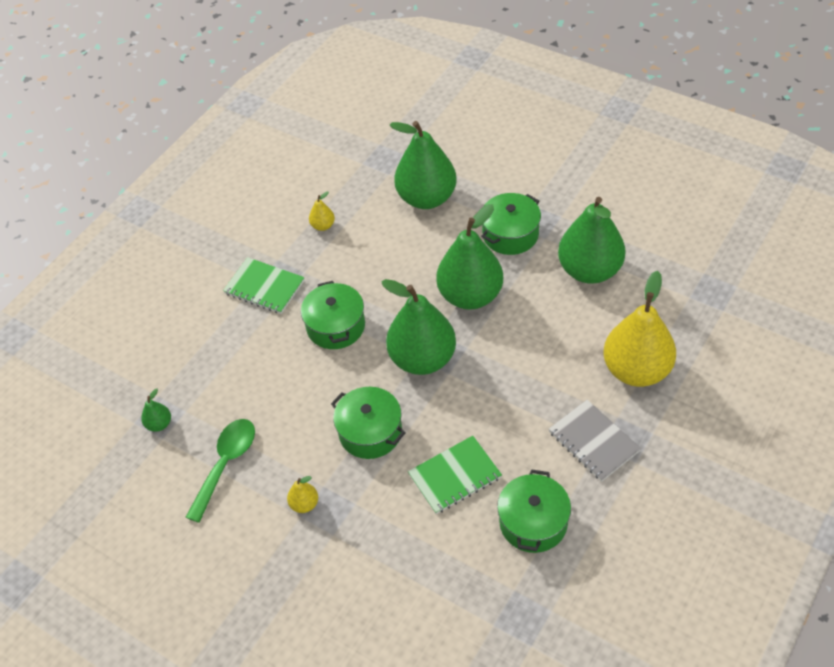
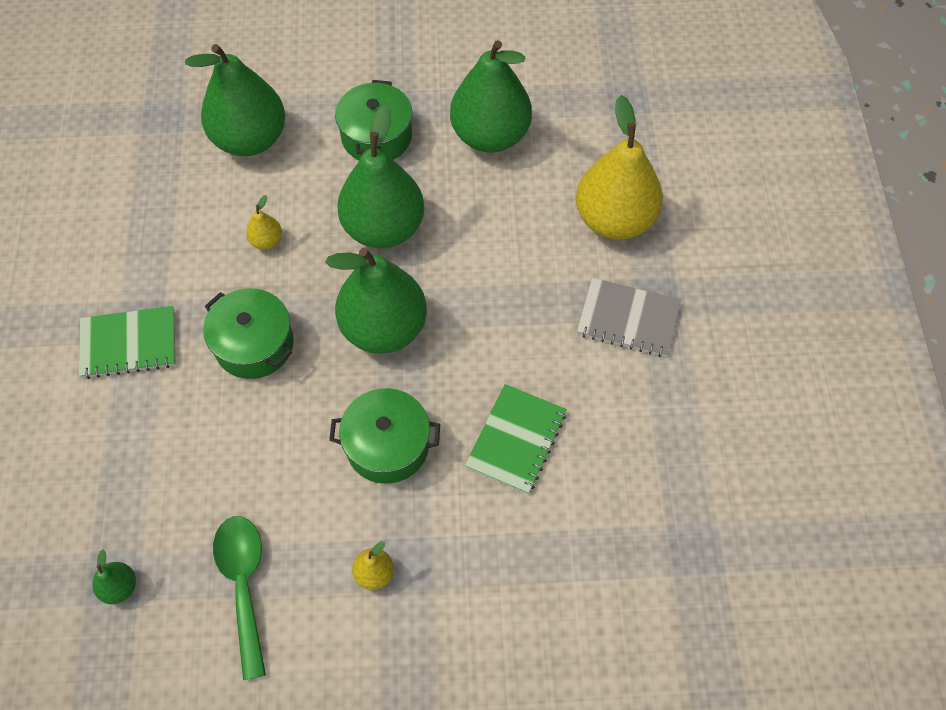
camera: 40 degrees left, 10 degrees up
yellow pear [309,191,335,231] -> yellow pear moved to [246,195,282,250]
green pot [497,470,571,553] -> none

